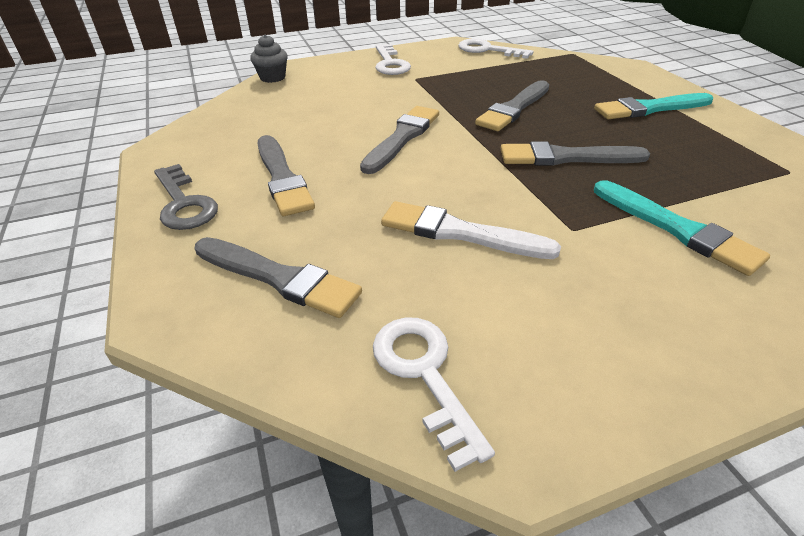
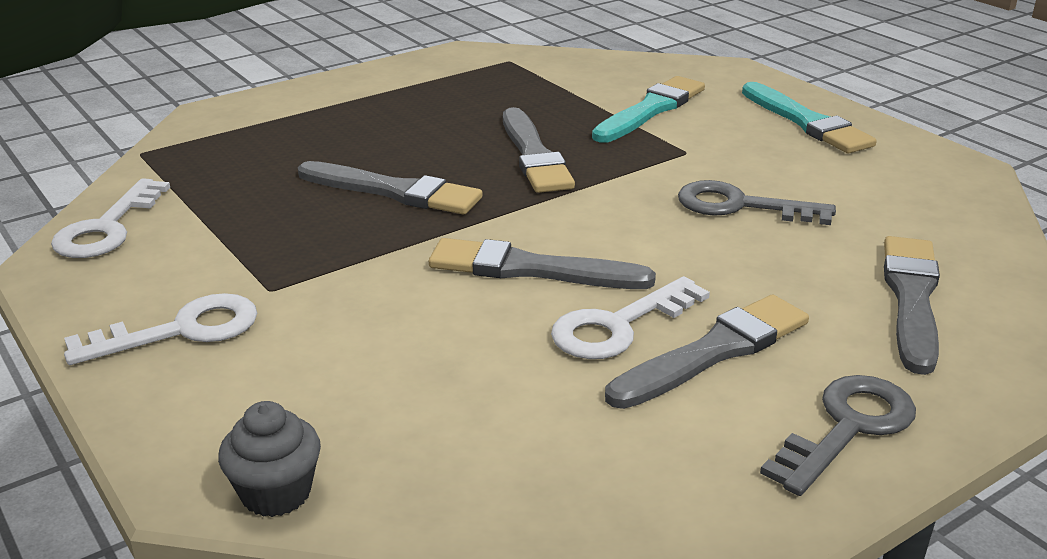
camera: 105 degrees left, 10 degrees down
white key [373,317,495,472] -> white key moved to [551,276,710,359]
white brush [381,201,561,259] -> grey key [678,180,836,225]
turquoise brush [594,93,713,119] -> turquoise brush moved to [742,82,877,153]

